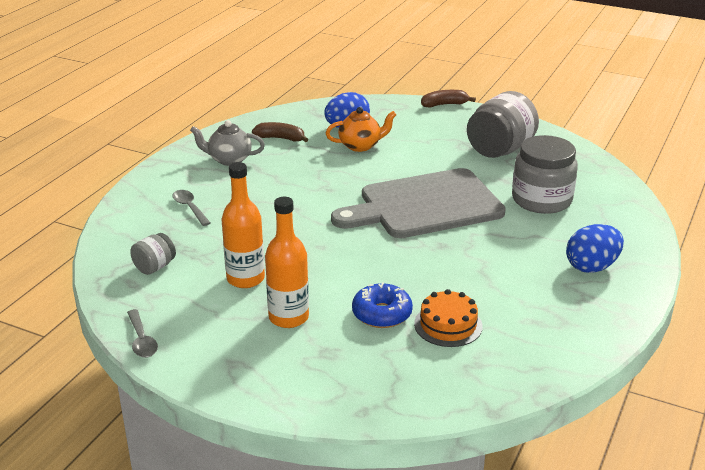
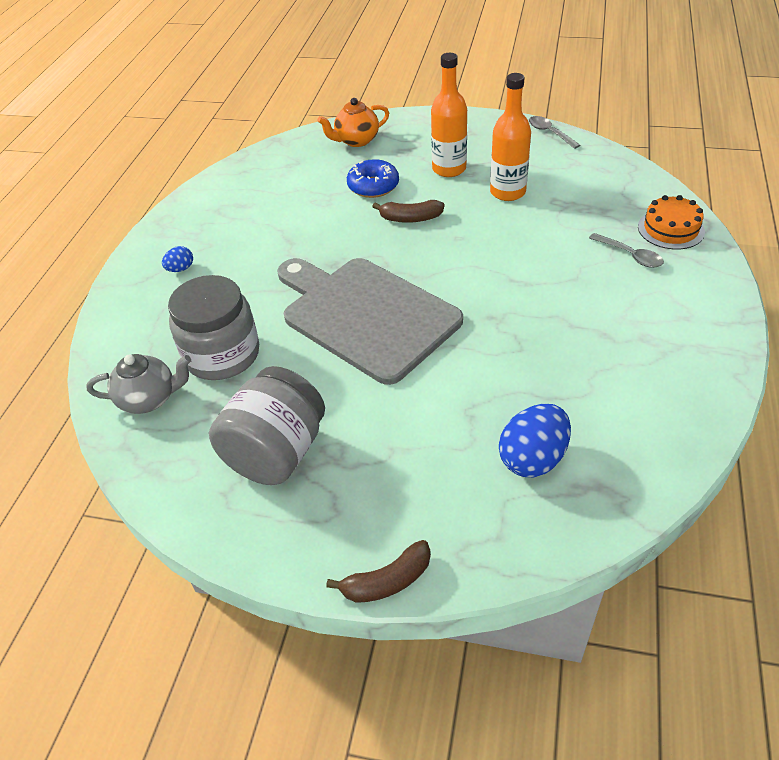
camera: 170 degrees right, 15 degrees up
grey jar [130,233,176,275] -> none
grey teapot [190,120,265,166] -> grey teapot moved to [86,354,191,414]
brown banana [252,122,308,142] -> brown banana moved to [372,200,444,223]
orange teapot [326,107,396,152] -> orange teapot moved to [317,98,389,147]
grey cutting board [331,168,506,238] -> grey cutting board turned 105 degrees counterclockwise [277,258,463,385]
orange cake [414,289,483,347] -> orange cake moved to [638,195,705,249]
blue egg [566,224,624,273] -> blue egg [162,246,193,272], size x0.51

